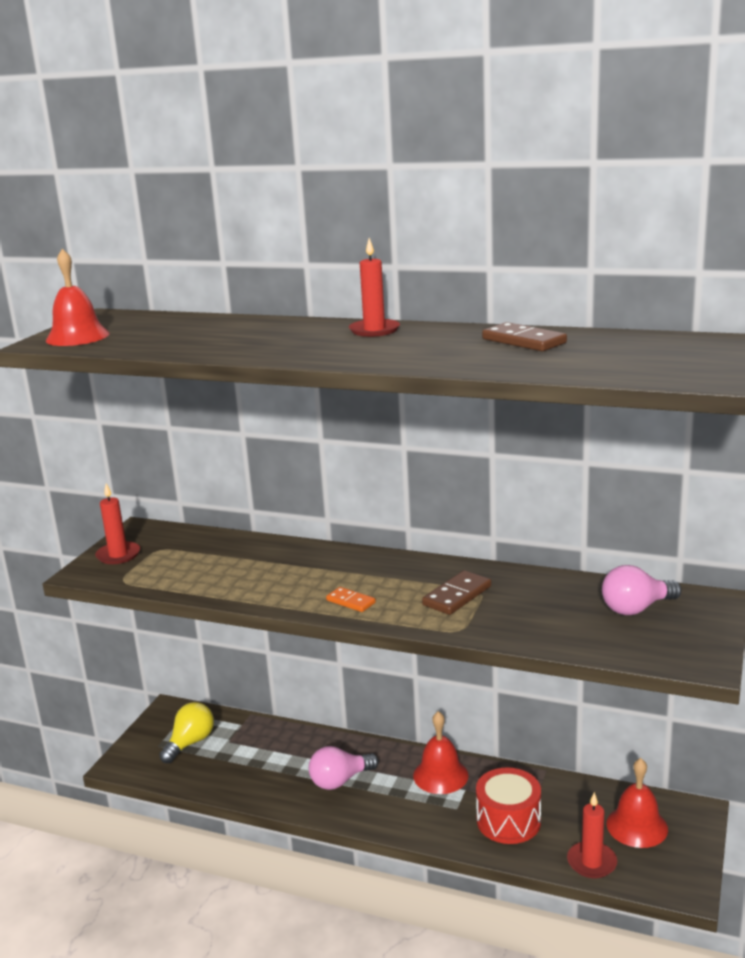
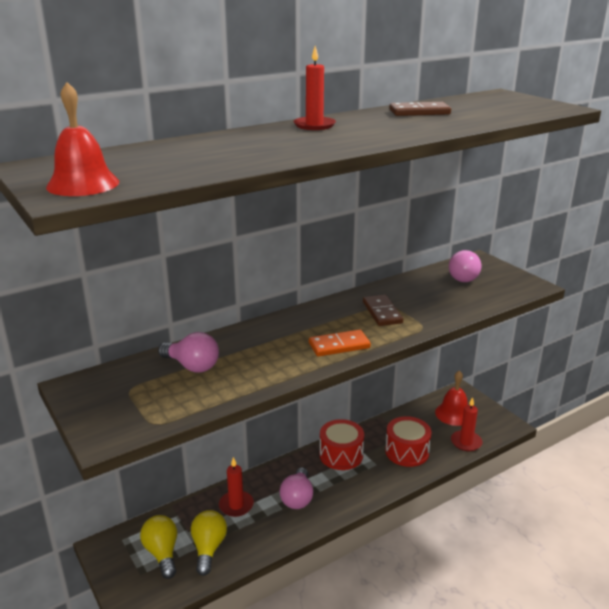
camera: 55 degrees left, 5 degrees up
red candle [95,484,140,564] -> red candle moved to [219,457,254,517]
orange domino [326,587,376,612] -> orange domino [309,329,371,357], size x1.54
red bell [413,711,469,794] -> red drum [320,419,364,470]
none -> pink light bulb [158,332,219,373]
none -> yellow light bulb [191,510,227,576]

